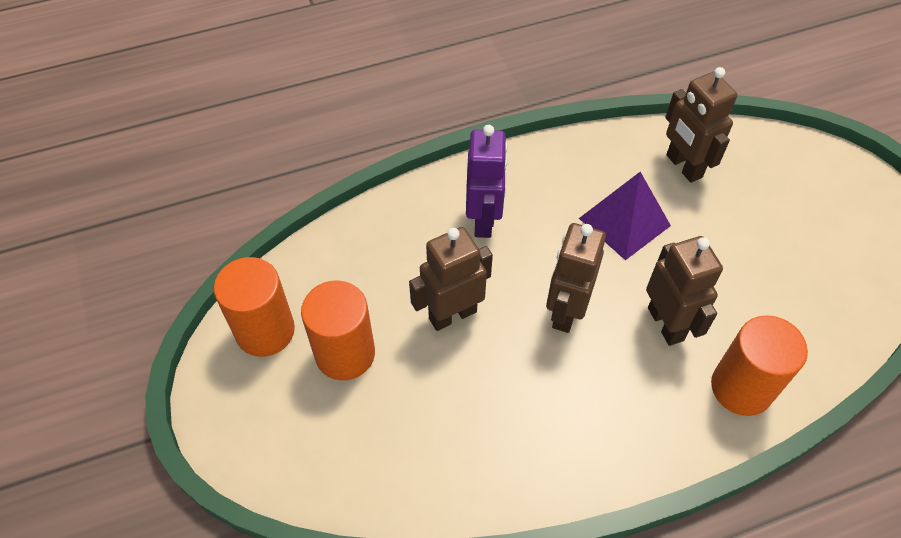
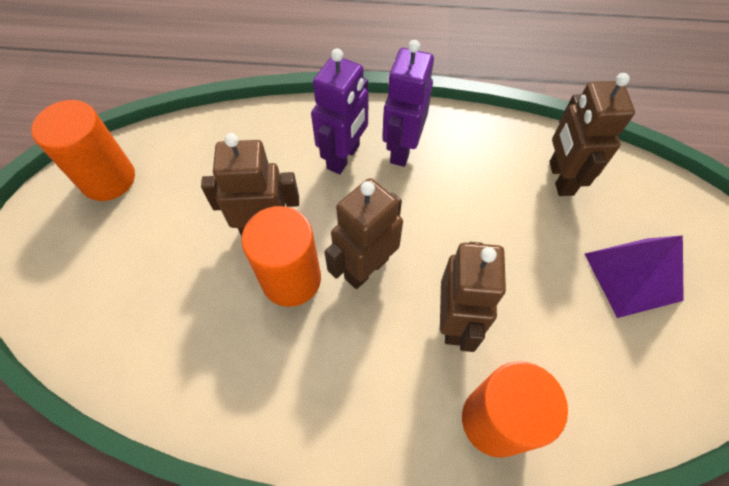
camera: 25 degrees right, 5 degrees up
orange cylinder [301,280,375,380] -> orange cylinder moved to [241,206,321,307]
purple pyramid [579,172,671,260] -> purple pyramid moved to [585,235,684,318]
none -> purple robot [382,40,434,167]

